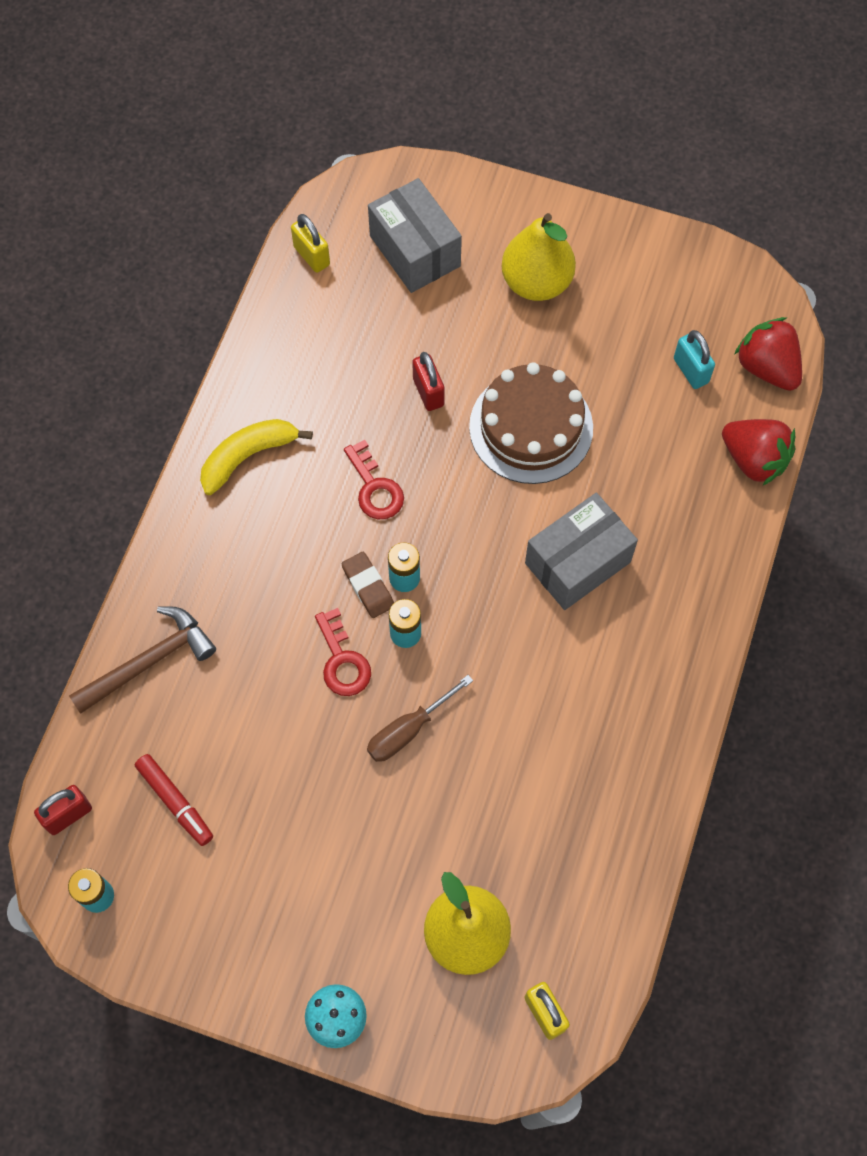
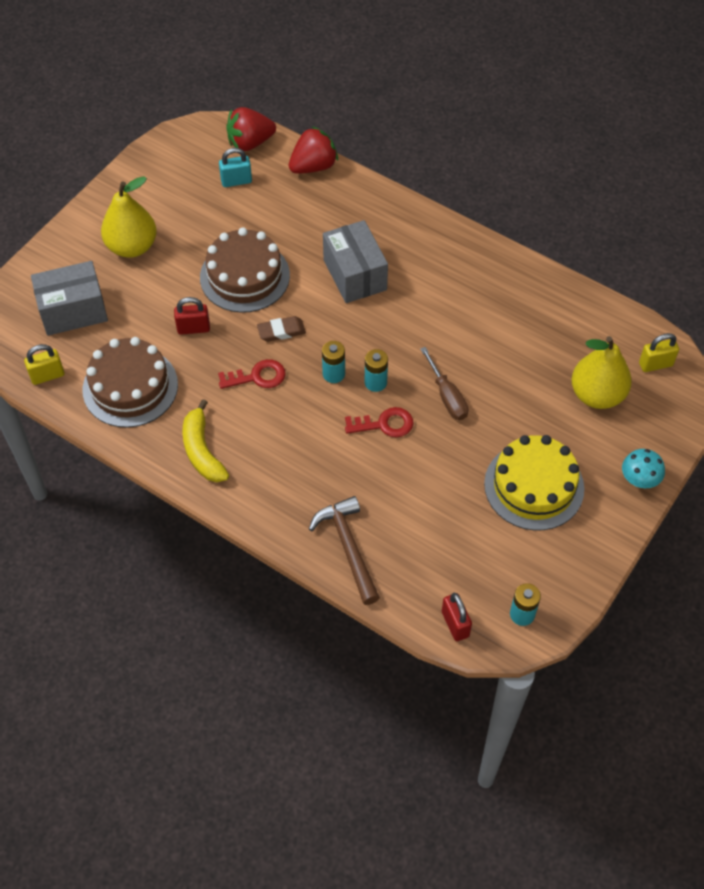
camera: 75 degrees left, 10 degrees down
red marker [135,754,213,846] -> none
brown eraser [342,552,394,618] -> brown eraser moved to [257,316,306,342]
none -> brown cake [82,337,178,428]
none -> yellow cake [484,435,584,531]

